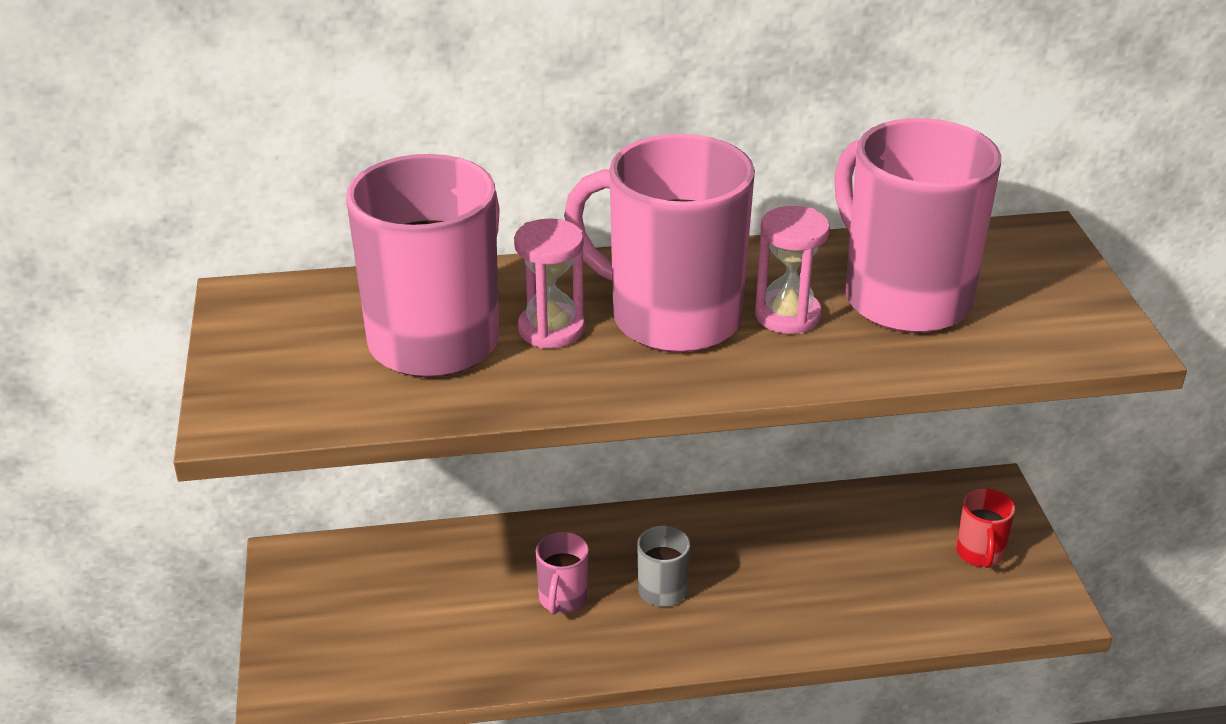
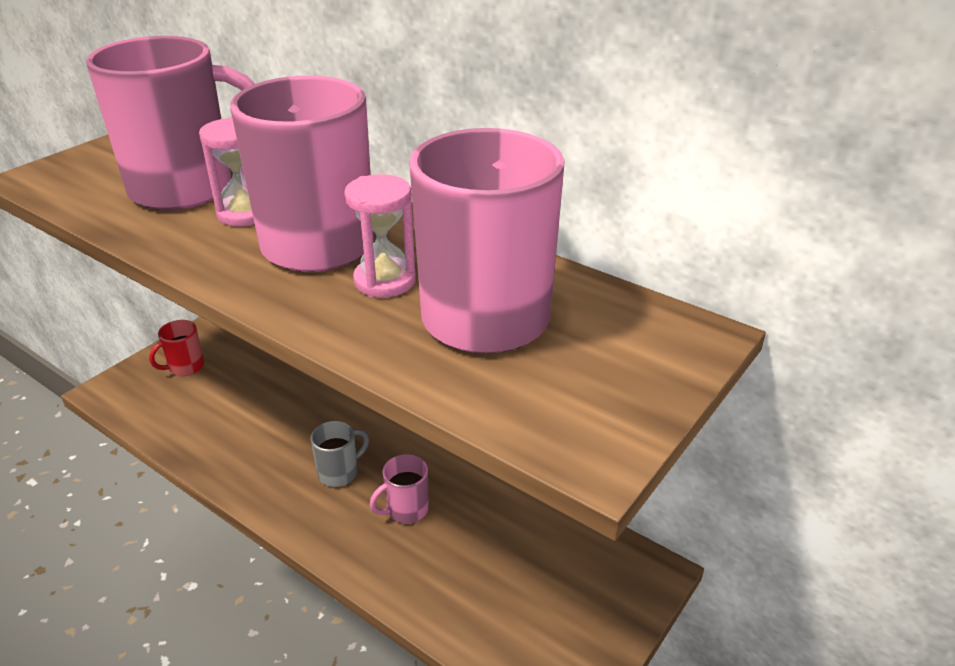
camera: 45 degrees right, 0 degrees up
pink mug [536,532,589,615] -> pink mug moved to [370,454,429,523]
red mug [956,488,1015,568] -> red mug moved to [149,320,204,376]

